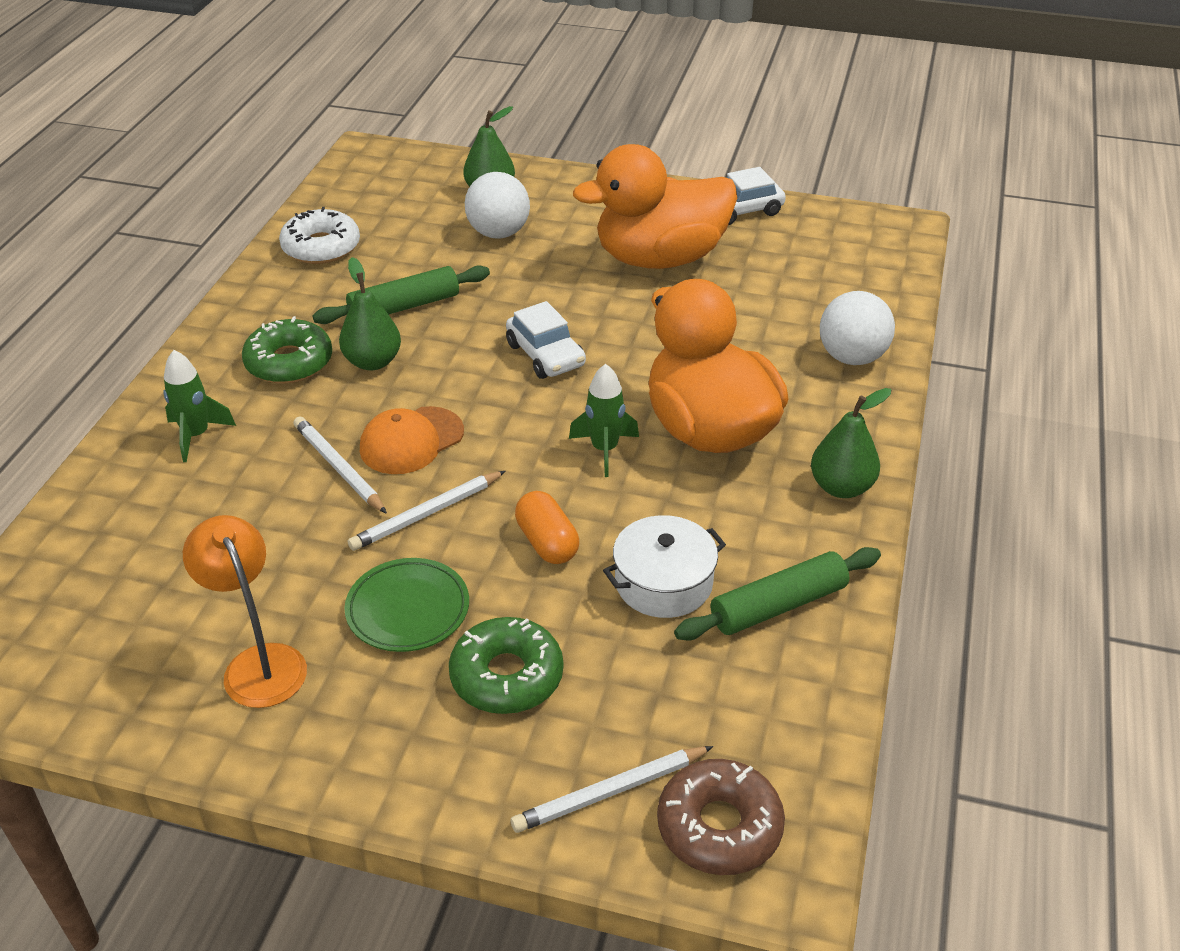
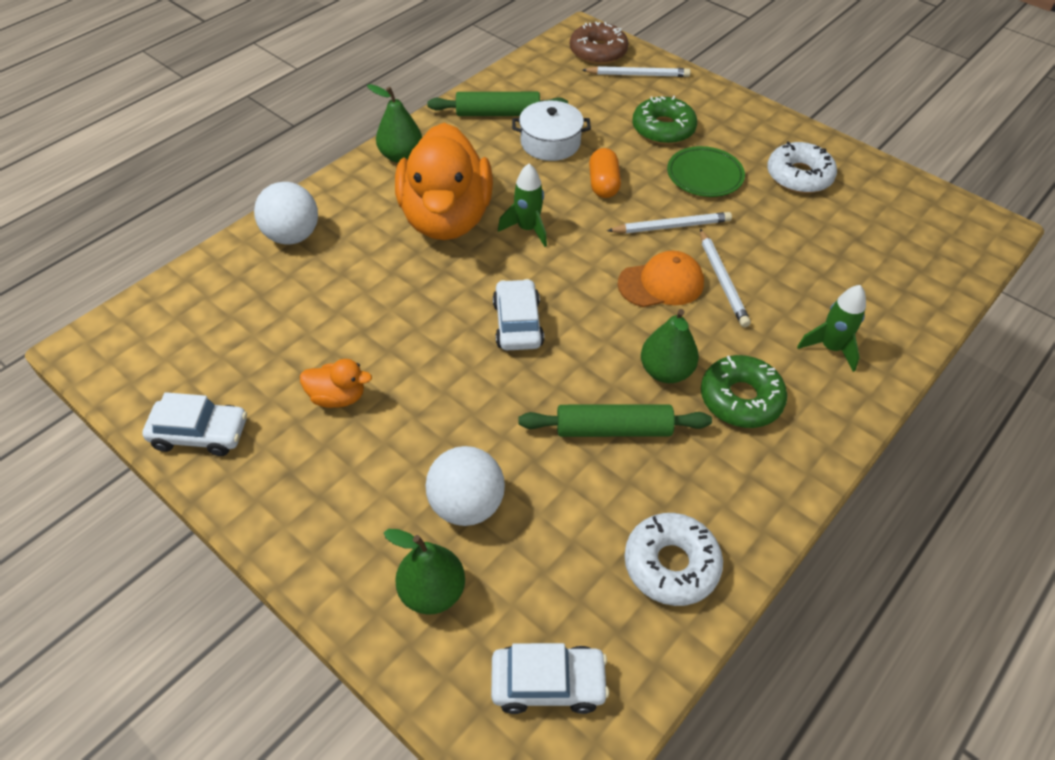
camera: 155 degrees left, 10 degrees up
orange lamp [183,515,307,708] -> white donut [767,141,837,193]
orange duck [573,144,737,269] -> orange duck [300,359,372,408], size x0.41
none -> white car [491,643,609,714]

